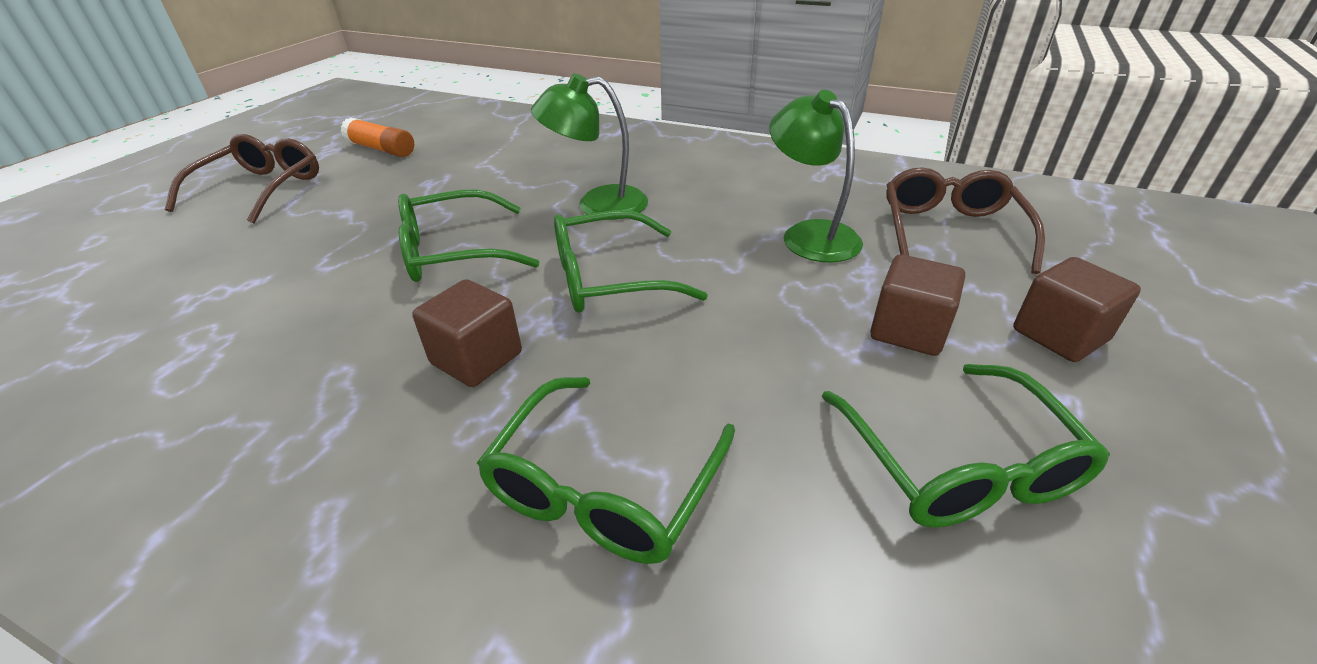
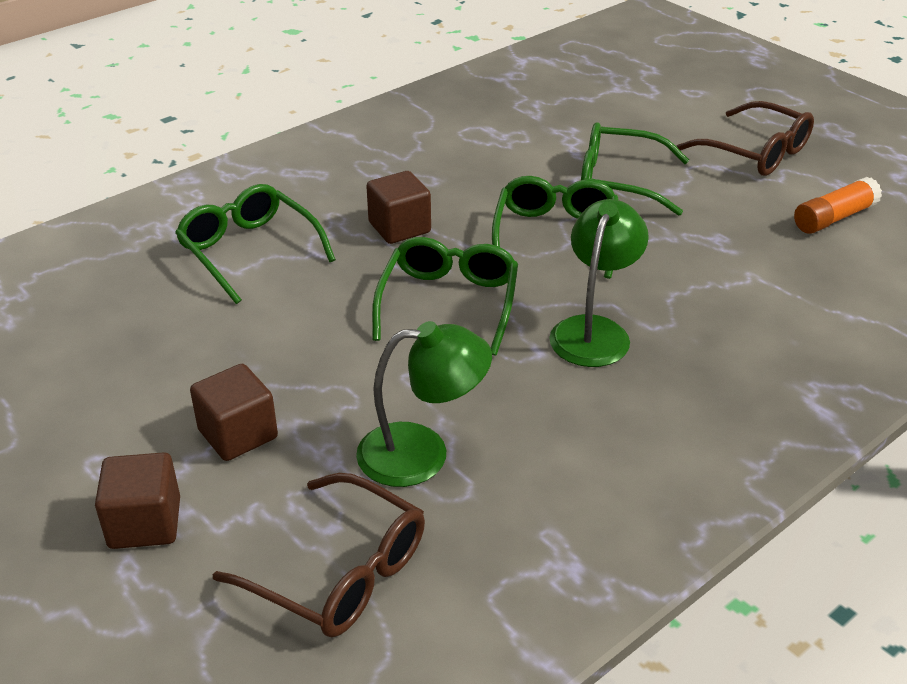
camera: 115 degrees right, 0 degrees up
green glasses [822,364,1110,528] -> green glasses moved to [581,122,689,216]

